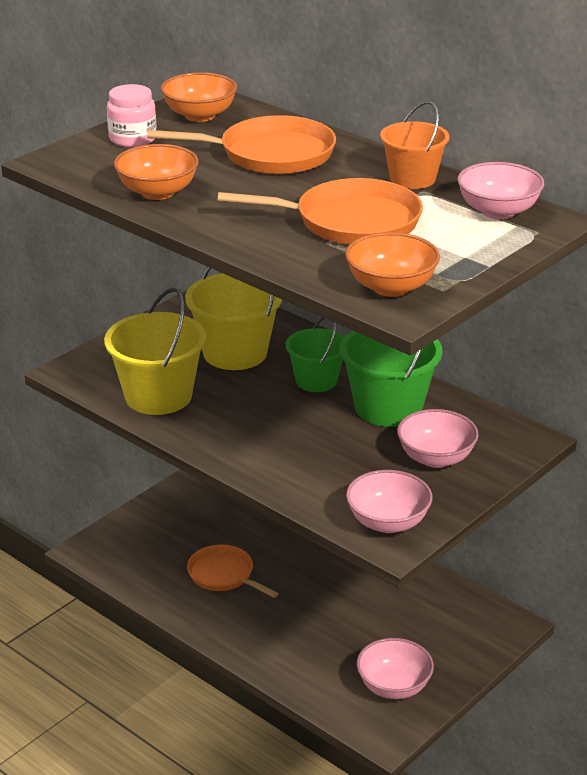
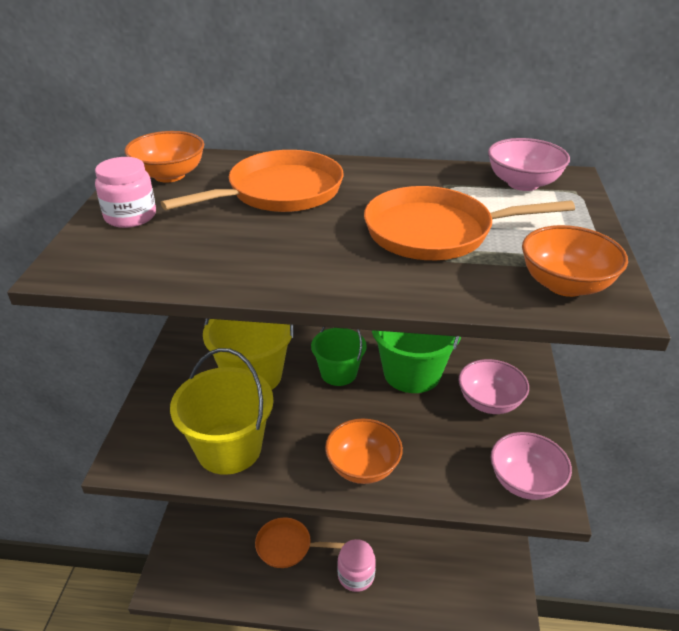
camera: 35 degrees left, 5 degrees up
orange bowl [114,144,199,200] -> orange bowl moved to [325,419,403,484]
orange pan [218,178,423,245] -> orange pan turned 150 degrees counterclockwise [364,186,575,260]
pink bowl [357,638,434,699] -> none
orange bucket [380,101,450,189] -> none
none -> pink jar [337,539,376,592]

